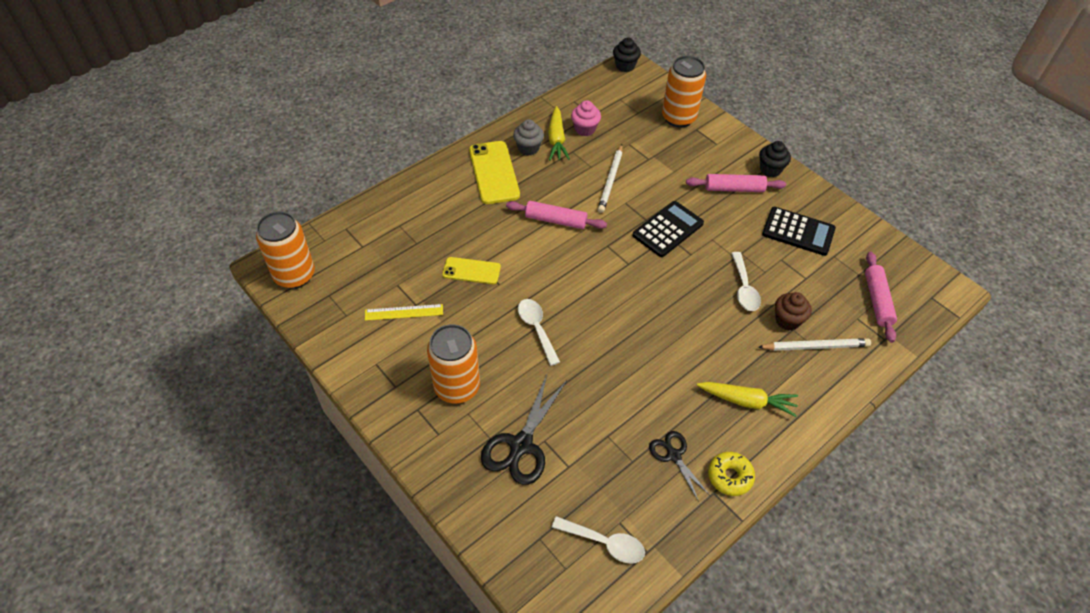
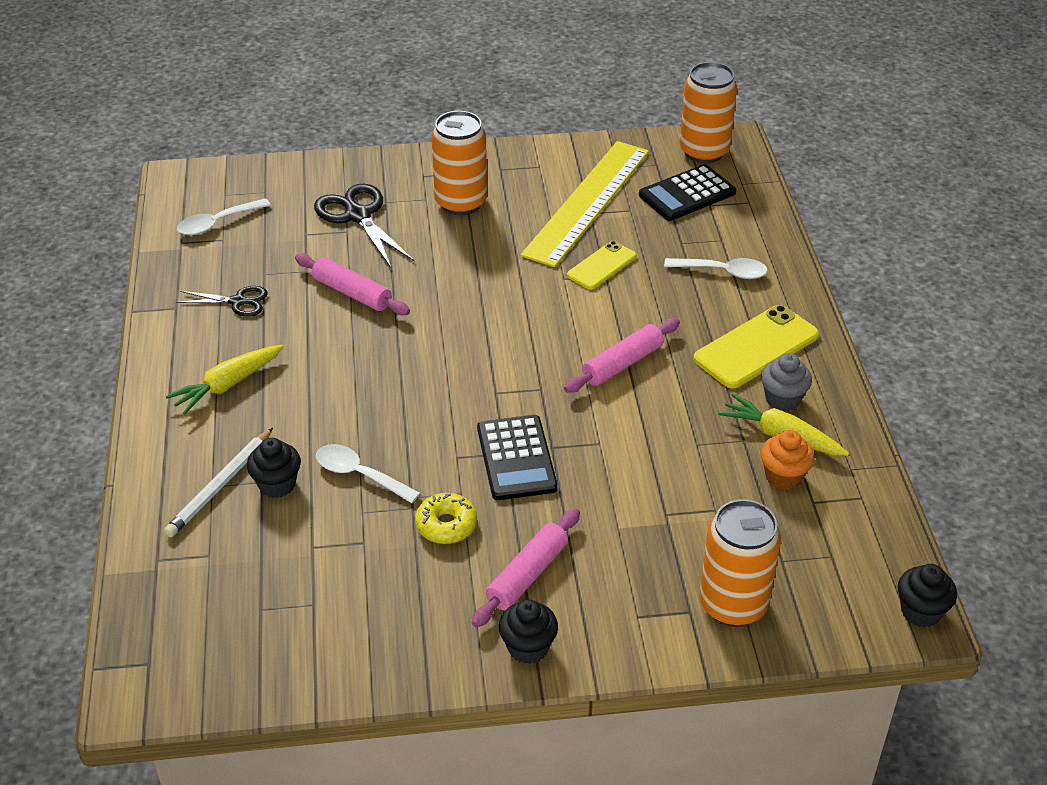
camera: 125 degrees right, 10 degrees down
yellow ruler [365,304,443,321] -> yellow ruler [521,141,649,267], size x2.30
yellow phone [469,141,520,204] -> yellow phone turned 60 degrees counterclockwise [693,305,819,388]
white spoon [518,299,560,366] -> white spoon moved to [664,258,768,279]
pink cupcake [571,100,601,136] -> orange cupcake [761,430,814,490]
white pencil [598,144,623,213] -> none
yellow donut [708,452,755,496] -> yellow donut moved to [415,493,477,544]
black calculator [762,207,836,256] -> black calculator moved to [639,164,736,221]
brown cupcake [775,292,812,330] -> black cupcake [247,438,301,498]
pink rolling pin [865,252,897,343] -> pink rolling pin moved to [295,254,410,315]

